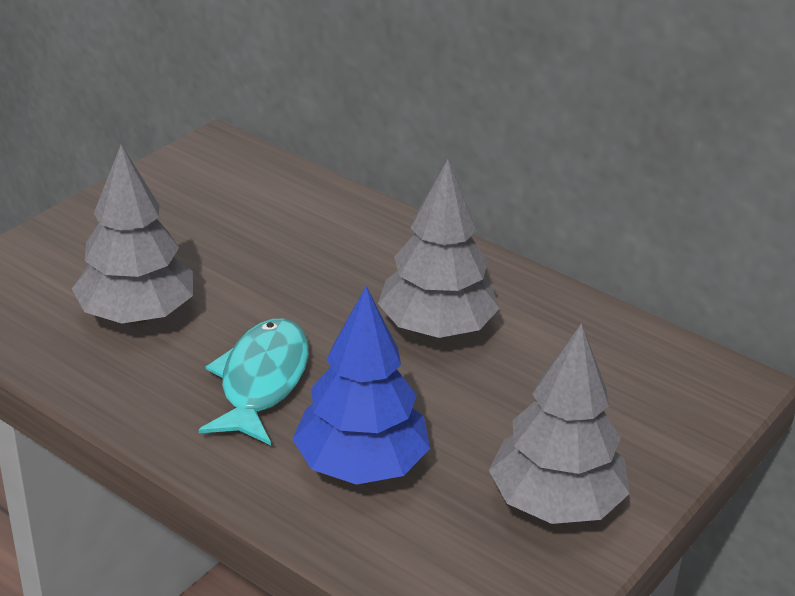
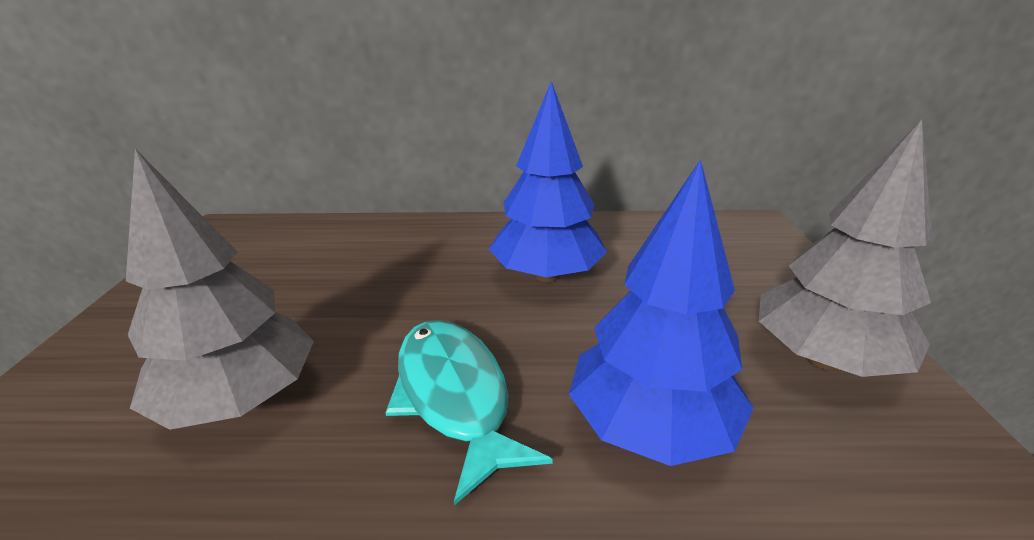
camera: 35 degrees left, 5 degrees down
grey tree [378,159,500,338] -> blue tree [489,81,607,282]

